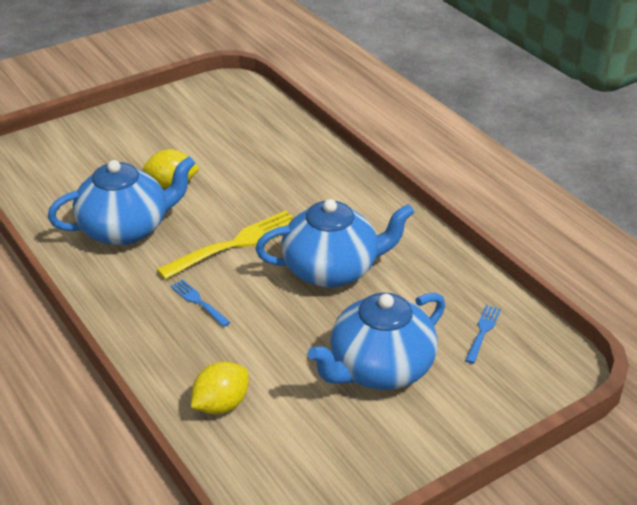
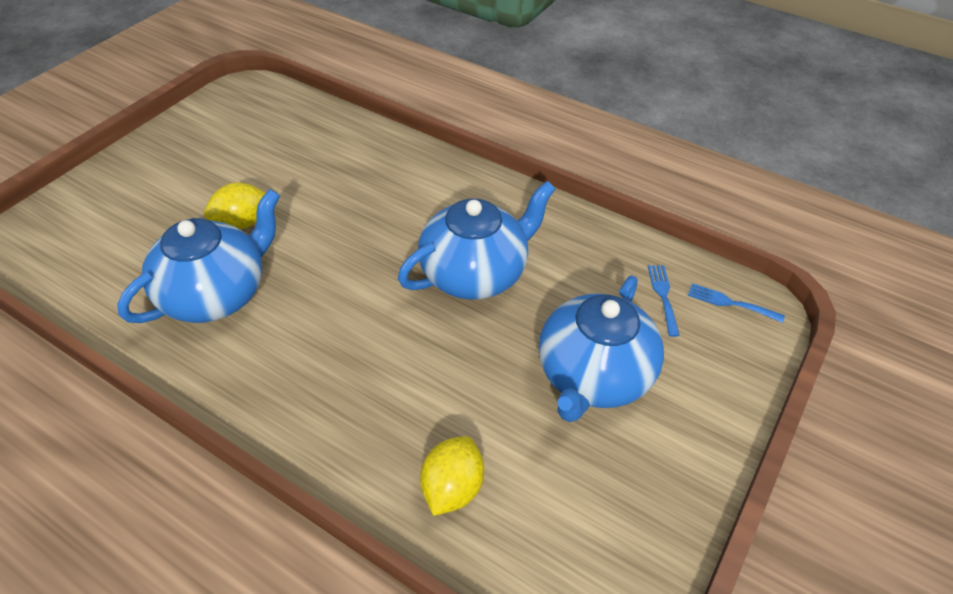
camera: 25 degrees left, 10 degrees up
yellow fork [157,211,293,279] -> none
blue fork [170,279,230,327] -> blue fork moved to [688,283,785,323]

